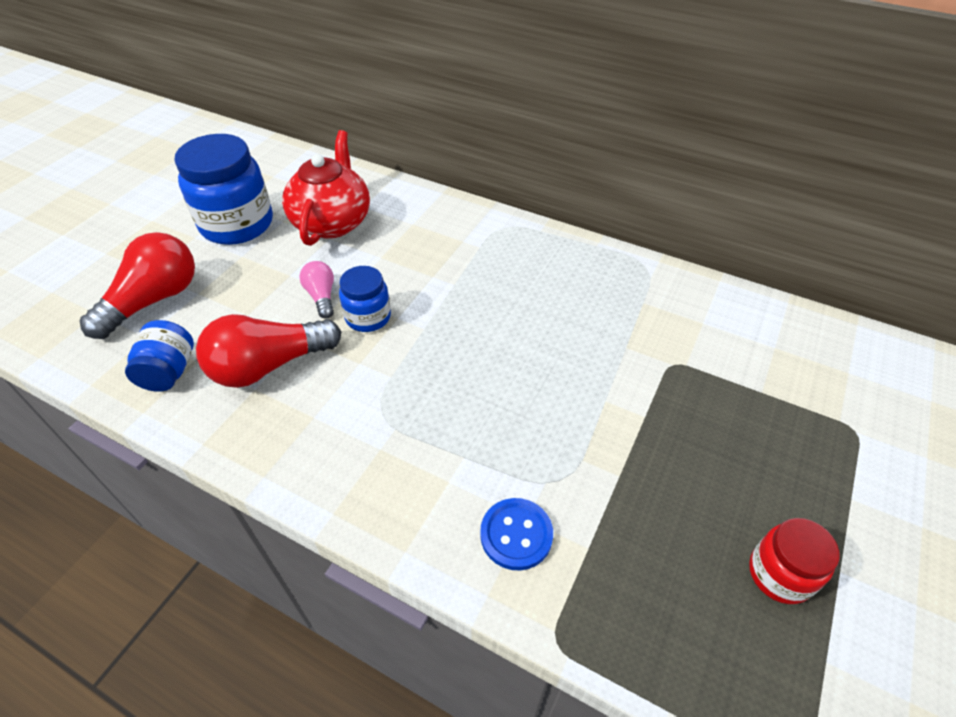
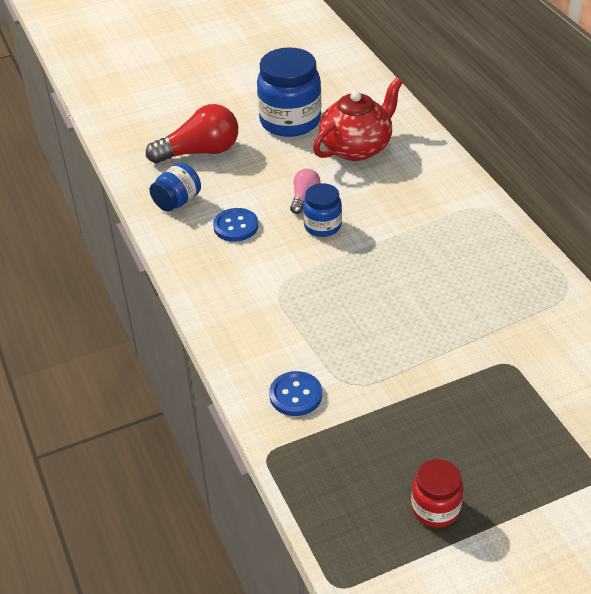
camera: 40 degrees right, 5 degrees down
red light bulb [196,314,341,388] -> blue button [213,208,258,242]

